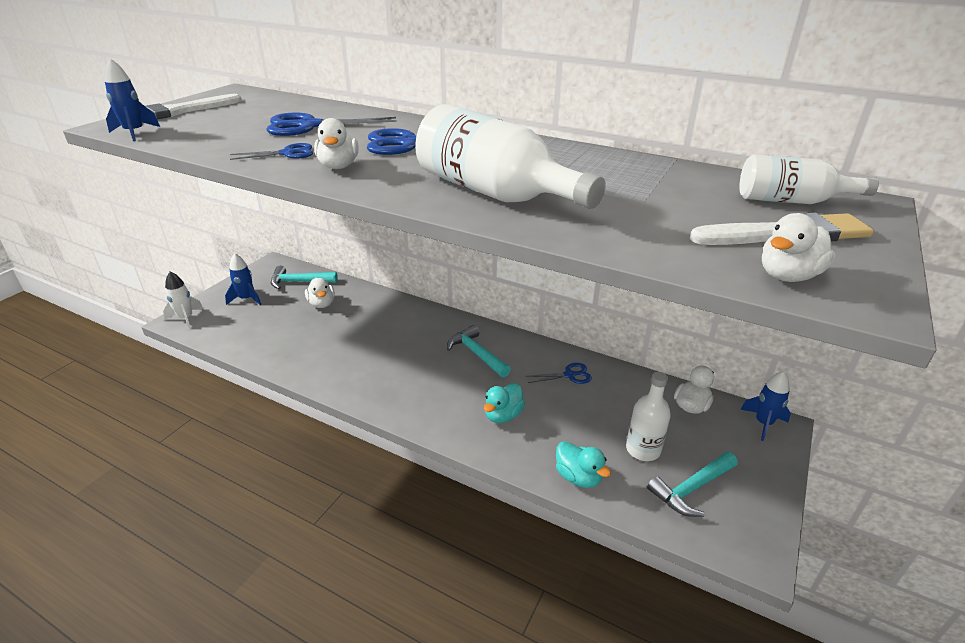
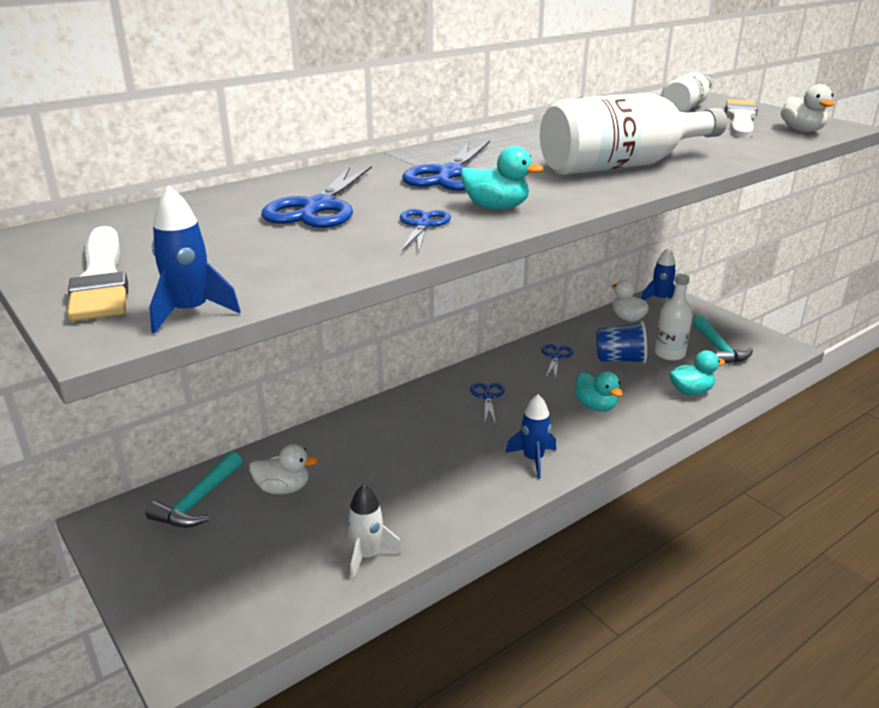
camera: 65 degrees left, 5 degrees down
white rocket [163,271,203,329] -> white rocket moved to [347,484,402,580]
blue rocket [225,253,262,305] -> blue rocket moved to [505,394,556,478]
white duck [314,118,359,169] -> turquoise duck [461,146,543,209]
turquoise hammer [447,325,511,377] -> blue scissors [470,383,505,425]
none -> blue cup [596,321,647,364]

